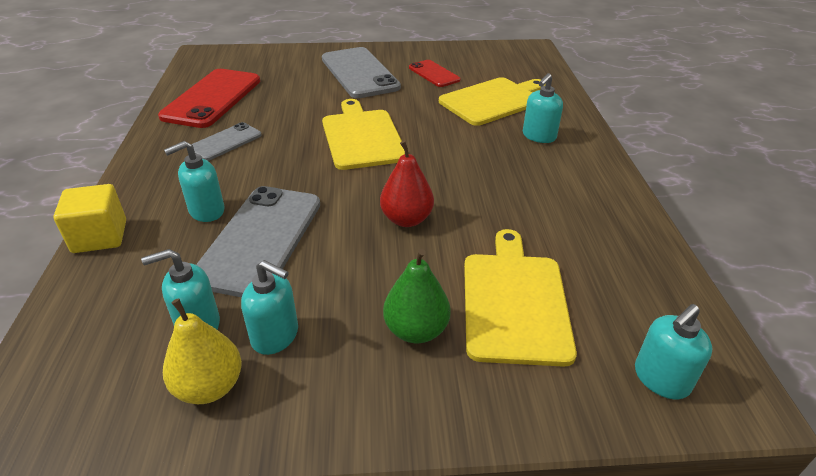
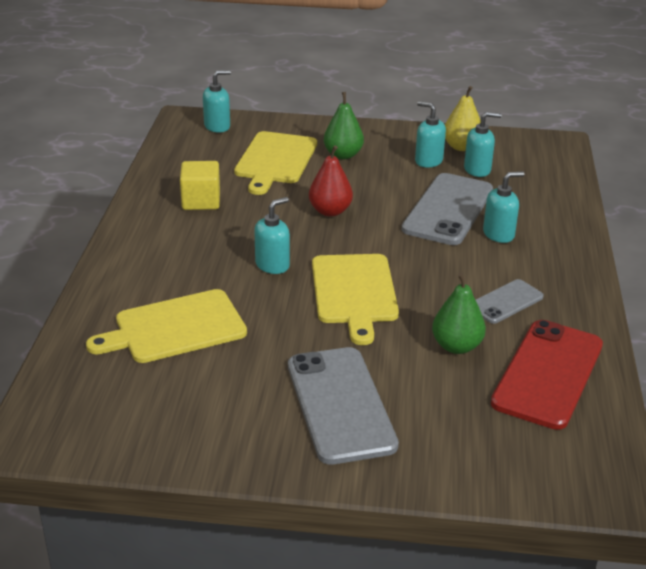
camera: 170 degrees left, 5 degrees down
yellow cube [54,184,126,253] -> yellow cube moved to [180,161,220,210]
red phone [409,60,461,87] -> none
turquoise soap dispenser [523,73,563,143] -> turquoise soap dispenser moved to [254,197,290,274]
none -> green pear [432,273,486,354]

